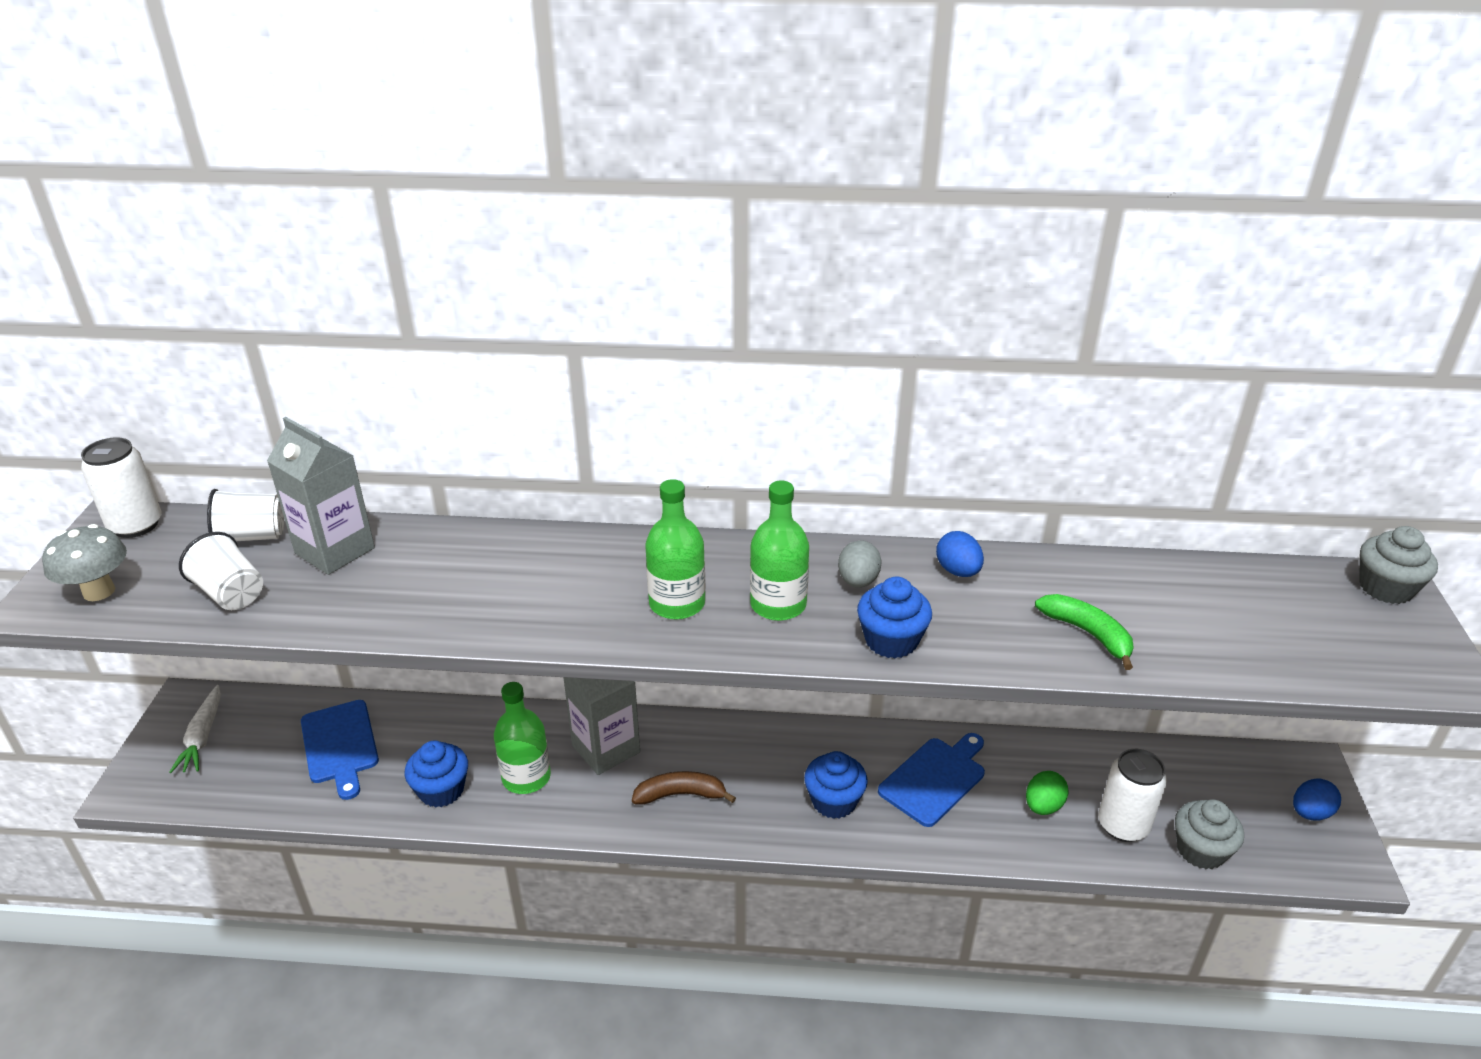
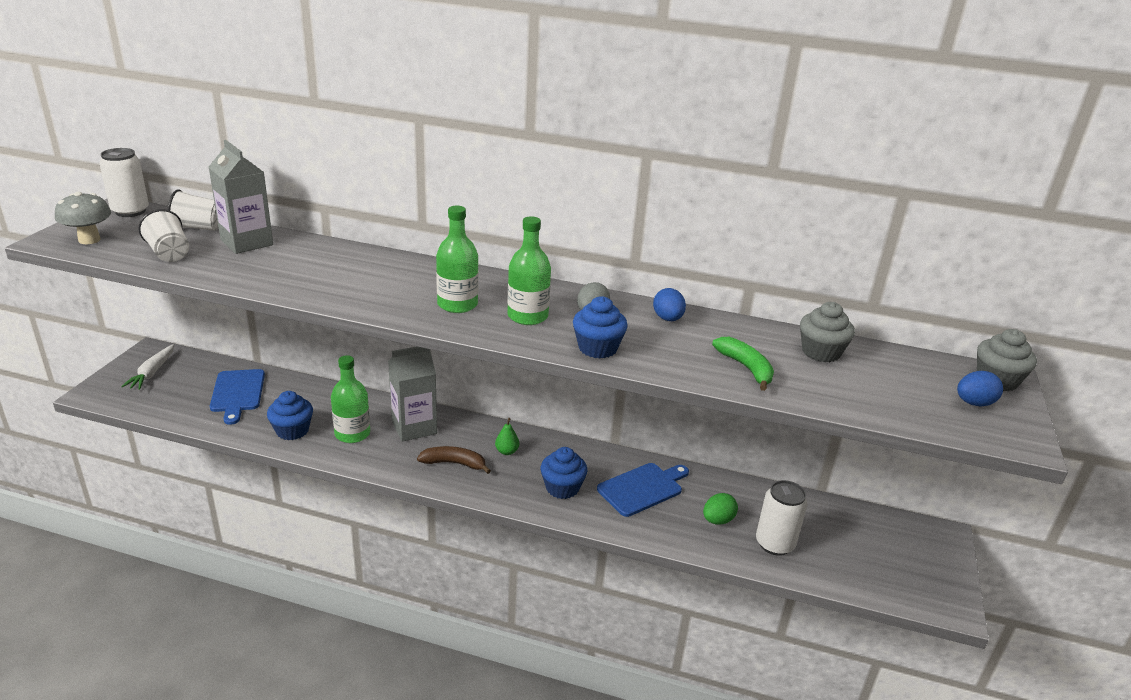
camera: 10 degrees right, 5 degrees down
grey cupcake [1175,799,1244,869] -> grey cupcake moved to [800,302,855,362]
blue egg [1293,778,1341,820] -> blue egg moved to [957,371,1003,407]
none -> green pear [495,418,519,455]

